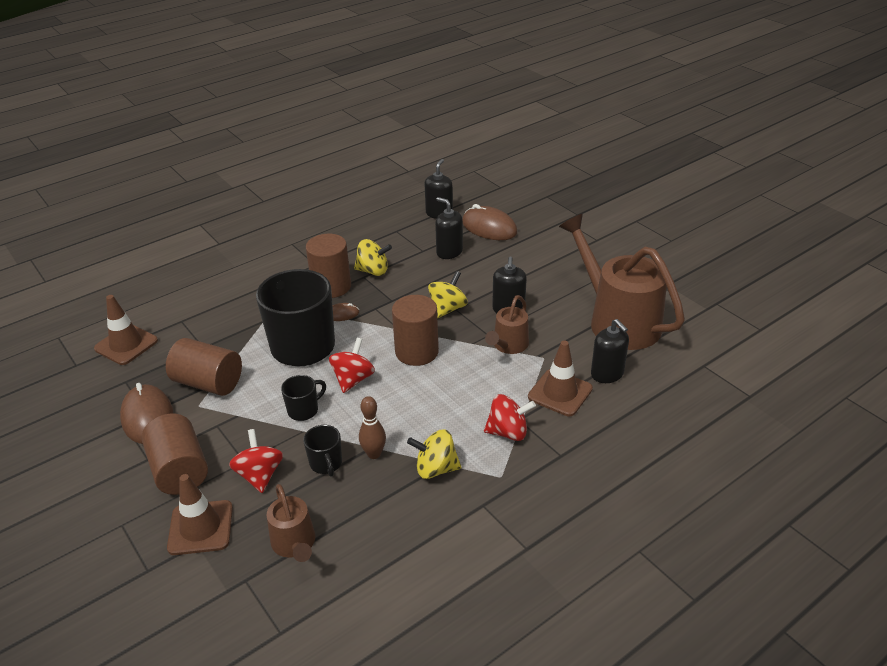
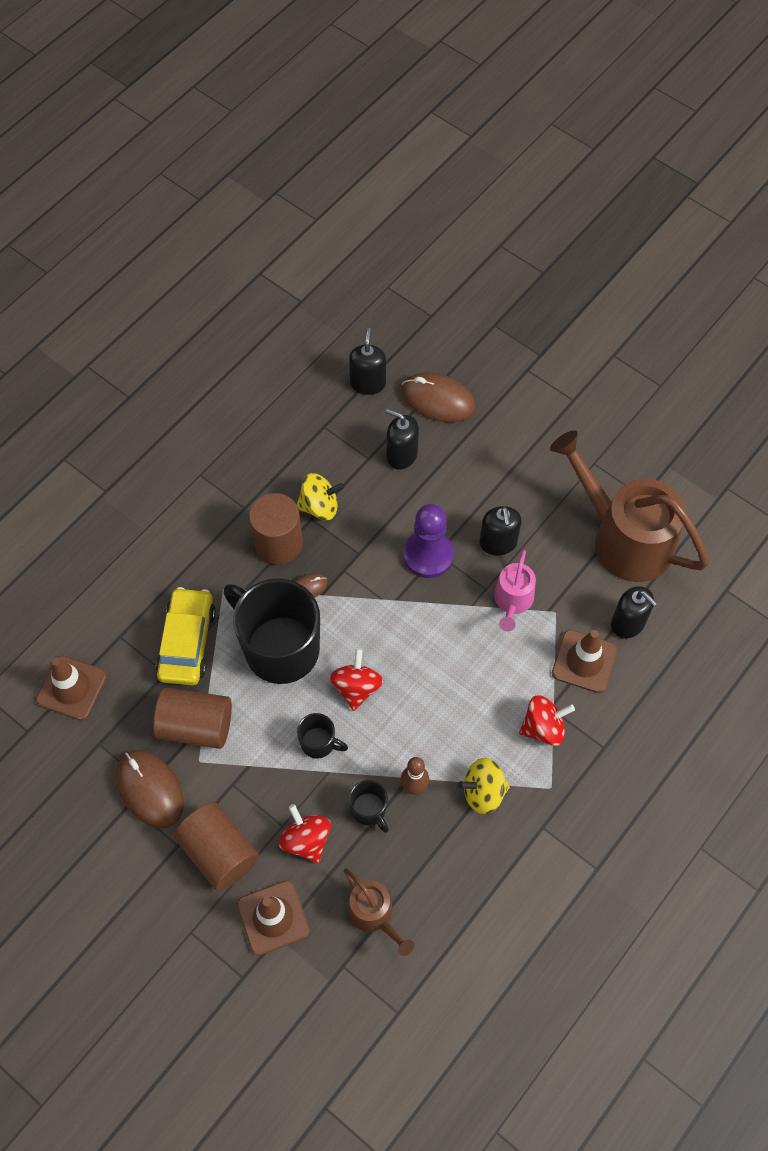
camera: 15 degrees left, 25 degrees up
black mug [281,375,326,421] -> black mug turned 75 degrees clockwise [297,713,348,759]
brown cylinder [392,295,439,366] -> none
yellow spinning top [428,271,468,318] -> purple pawn [403,504,454,578]
brown watering can [485,295,529,354] -> pink watering can [494,550,536,631]
none -> yellow car [156,587,216,685]

